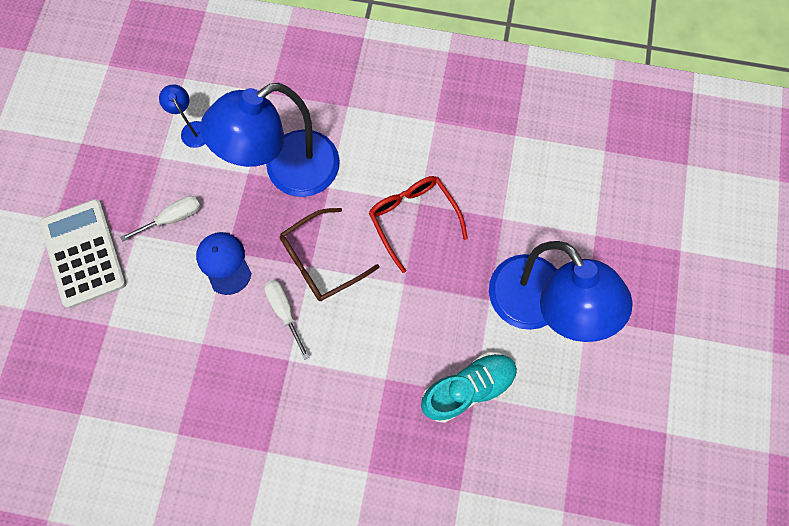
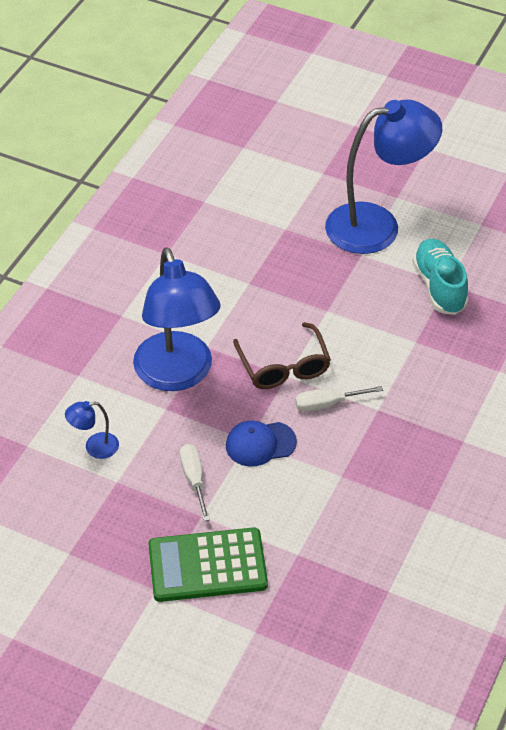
camera: 75 degrees left, 25 degrees down
white calculator [40,199,127,308] -> green calculator [148,527,268,602]
red glasses [369,176,468,273] -> none

